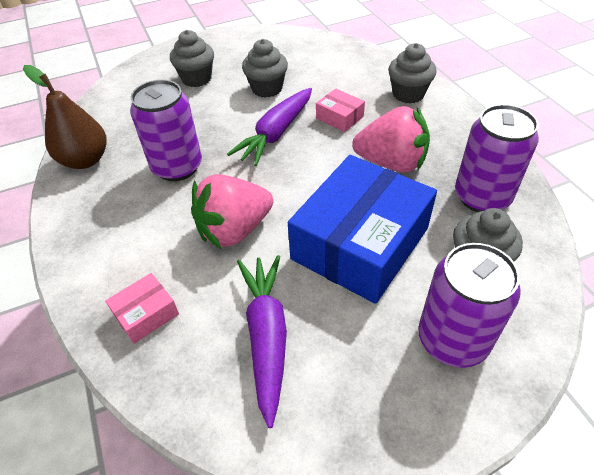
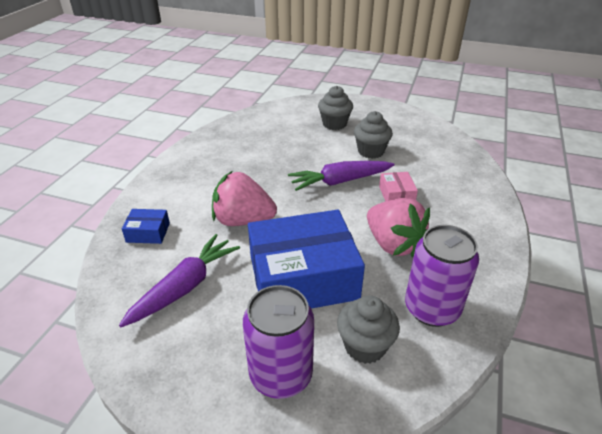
camera: 40 degrees right, 10 degrees down
brown pear [23,65,107,169] -> none
pink box [105,273,179,344] -> blue box [122,209,170,244]
purple can [130,80,202,181] -> none
grey cupcake [388,43,437,103] -> none

